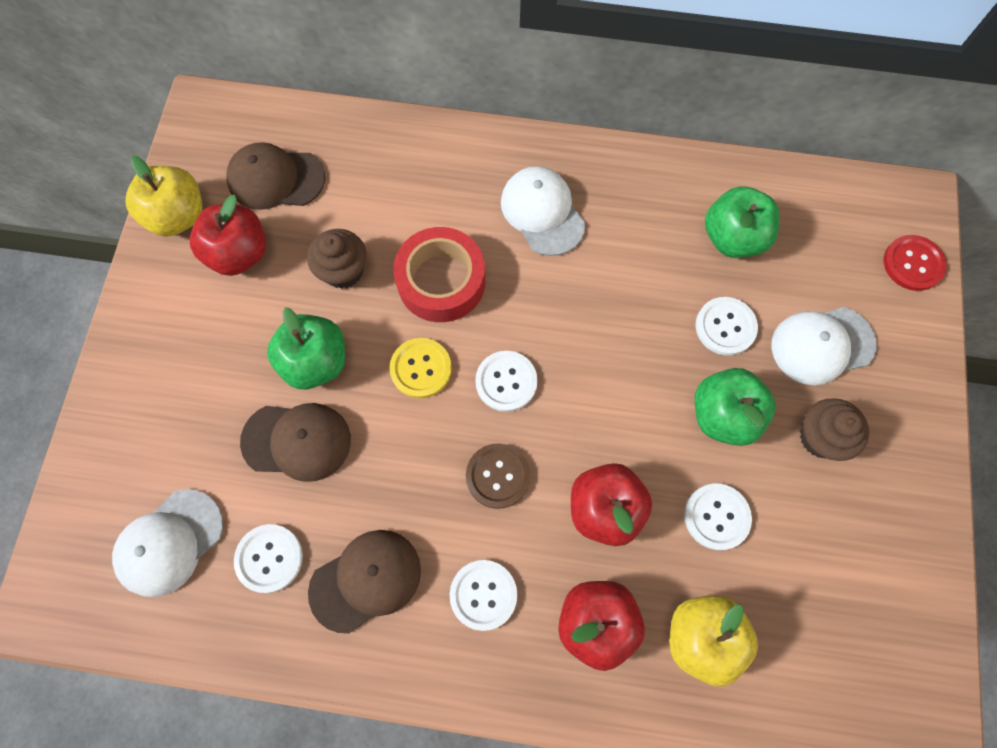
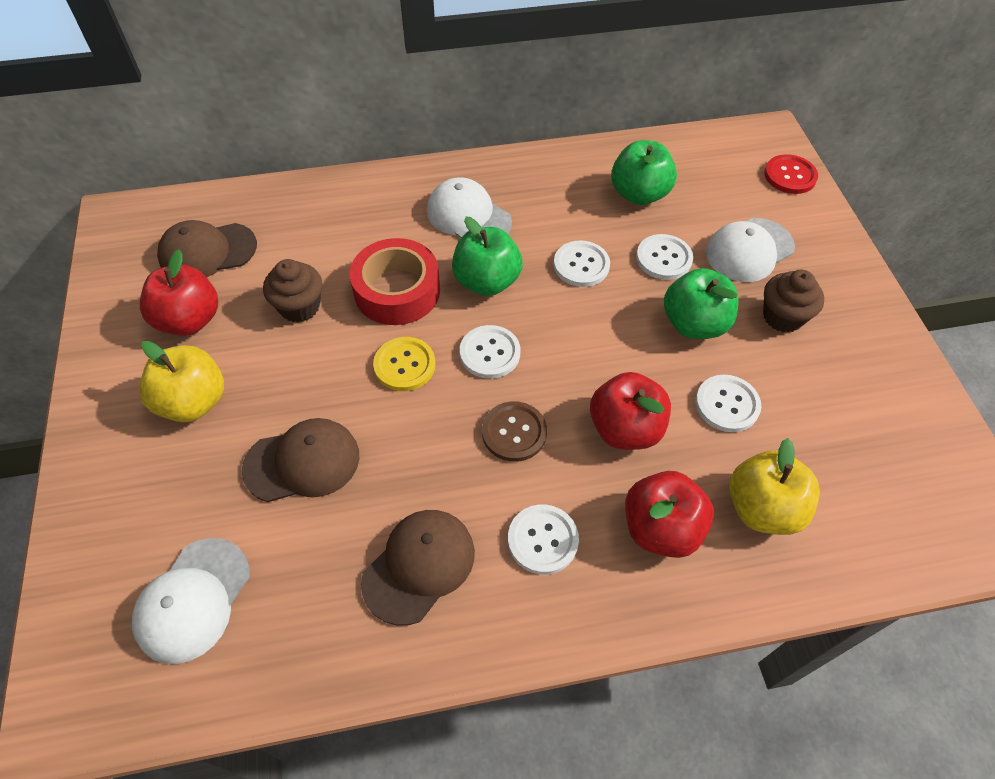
camera: 20 degrees left, 15 degrees down
yellow apple [126,156,202,237] -> yellow apple moved to [139,341,224,422]
white button [234,524,303,593] -> white button moved to [554,240,610,287]
green apple [267,307,345,389] -> green apple moved to [452,217,523,296]

